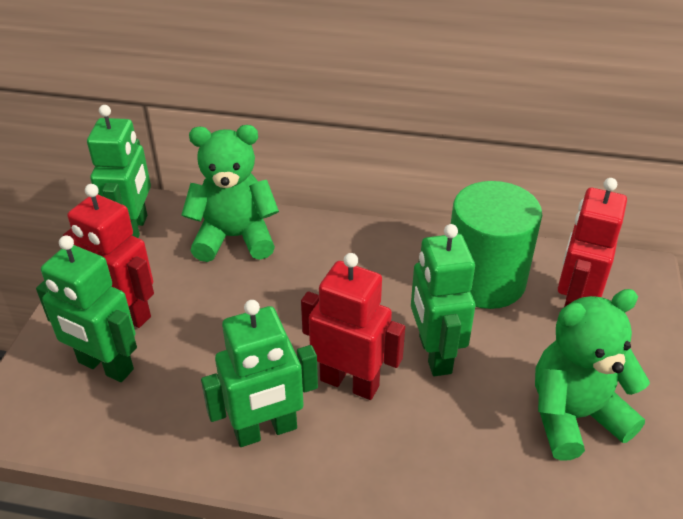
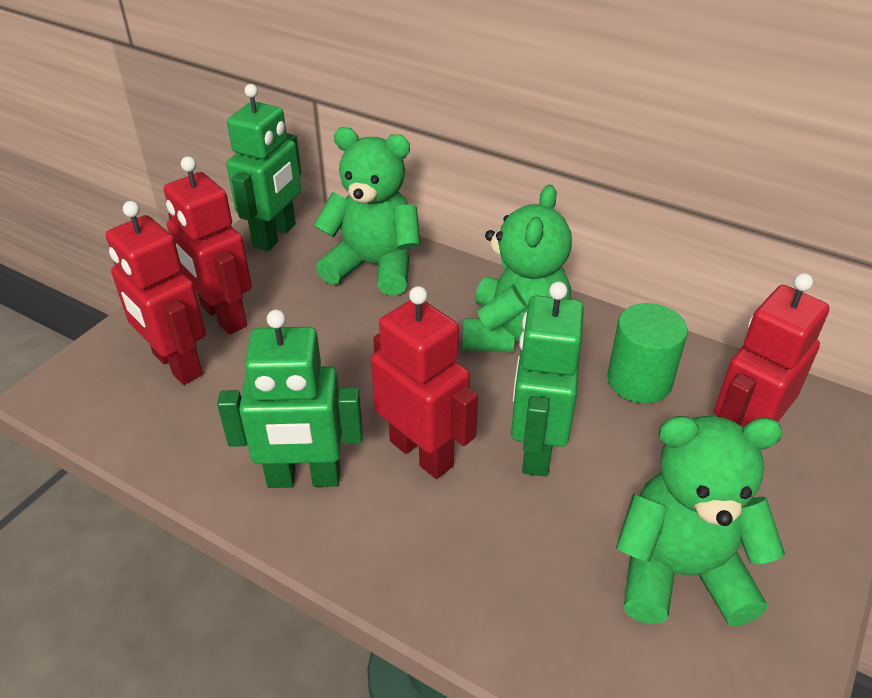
camera: 20 degrees right, 0 degrees up
green robot [36,236,137,382] -> red robot [106,201,206,385]
green cylinder [451,181,542,309] -> green cylinder [607,303,688,403], size x0.63
none -> green teddy bear [463,185,572,352]

